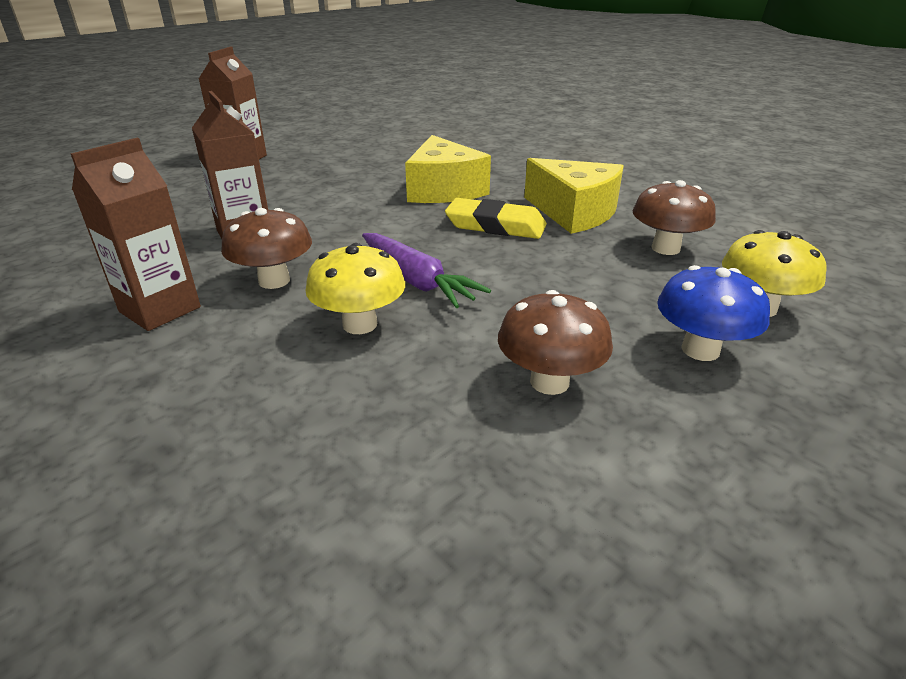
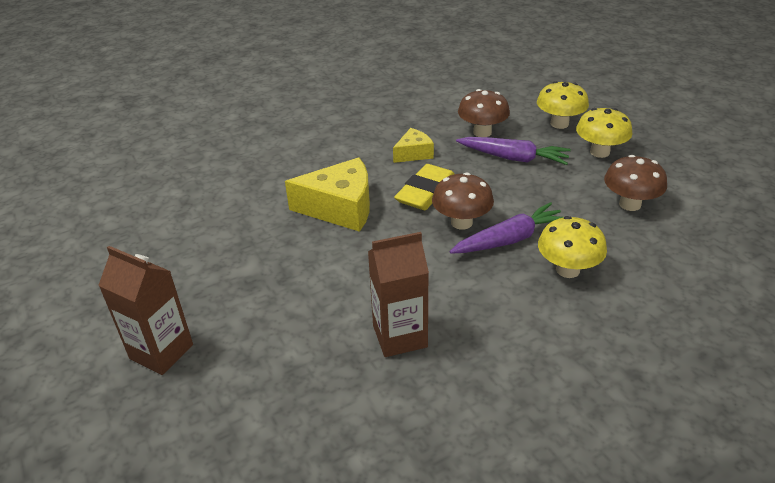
camera: 75 degrees left, 5 degrees up
brown carton [71,138,201,331] -> none
brown mushroom [221,208,312,289] -> brown mushroom moved to [432,172,494,230]
yellow cheese [524,158,624,234] -> yellow cheese [393,128,434,163], size x0.55
blue mushroom [657,265,770,361] -> yellow mushroom [576,108,632,158]
none -> purple carrot [456,137,571,165]

